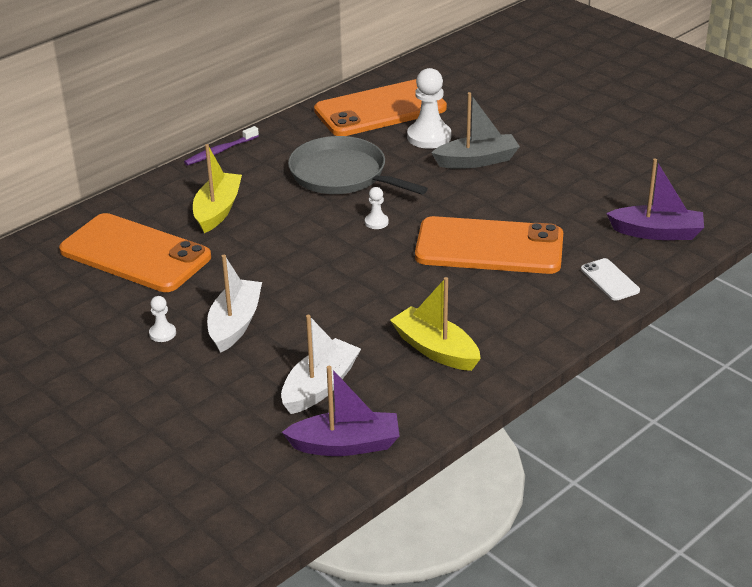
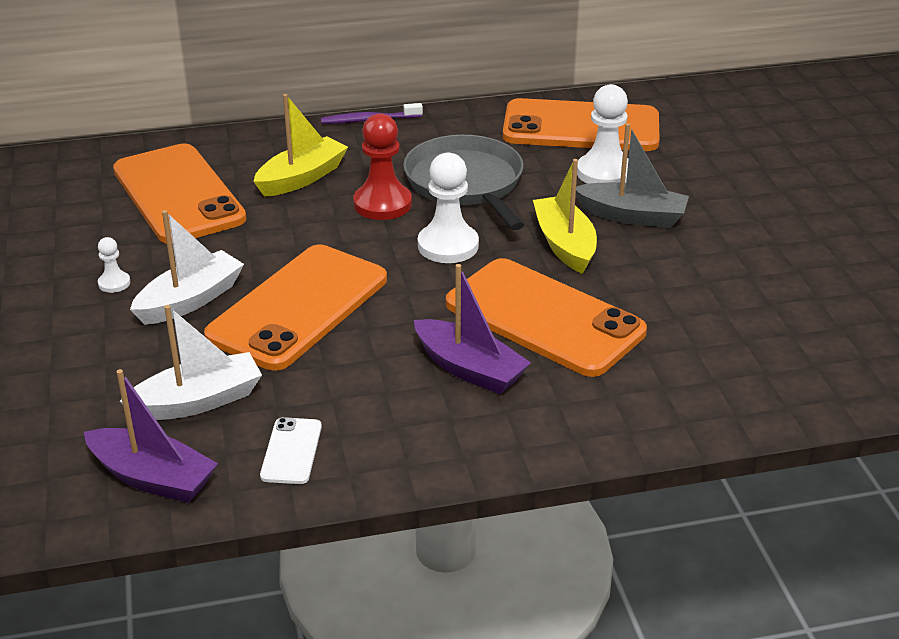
camera: 30 degrees right, 0 degrees up
white pawn [365,187,389,229] -> white pawn [418,153,479,263], size x2.02
yellow boat [390,277,481,371] -> yellow boat moved to [533,159,597,274]
white phone [581,258,640,301] -> white phone moved to [260,417,322,484]
purple boat [606,159,704,240] -> purple boat moved to [414,264,531,394]
none -> orange phone [204,245,387,371]
none -> red pawn [353,113,412,220]

